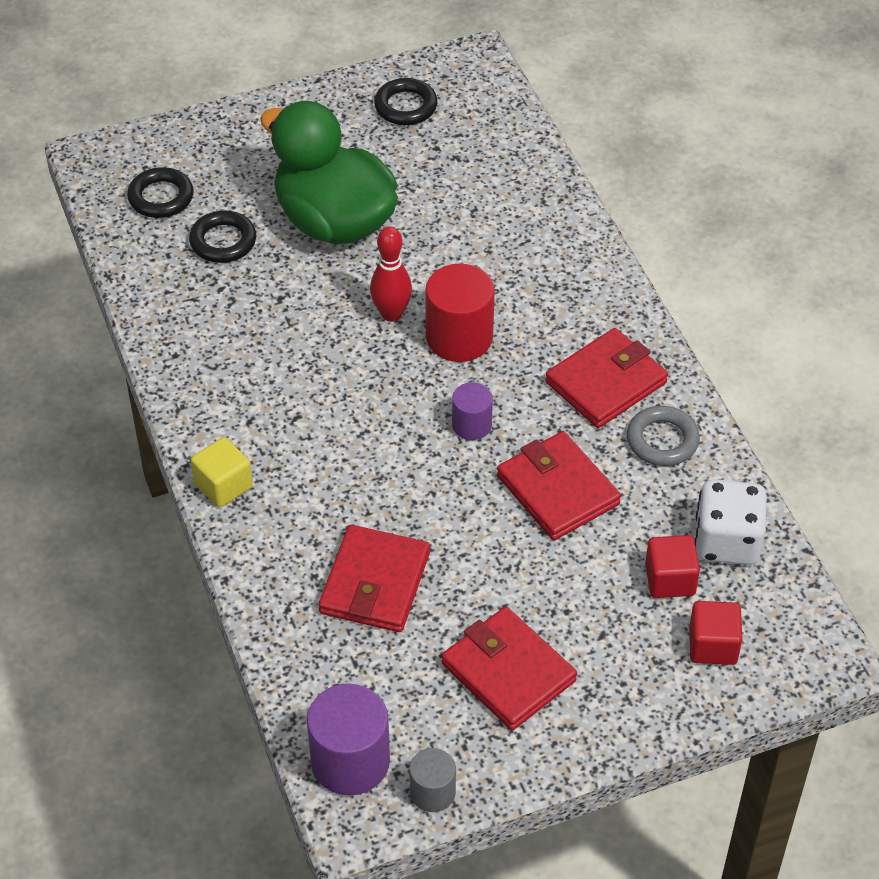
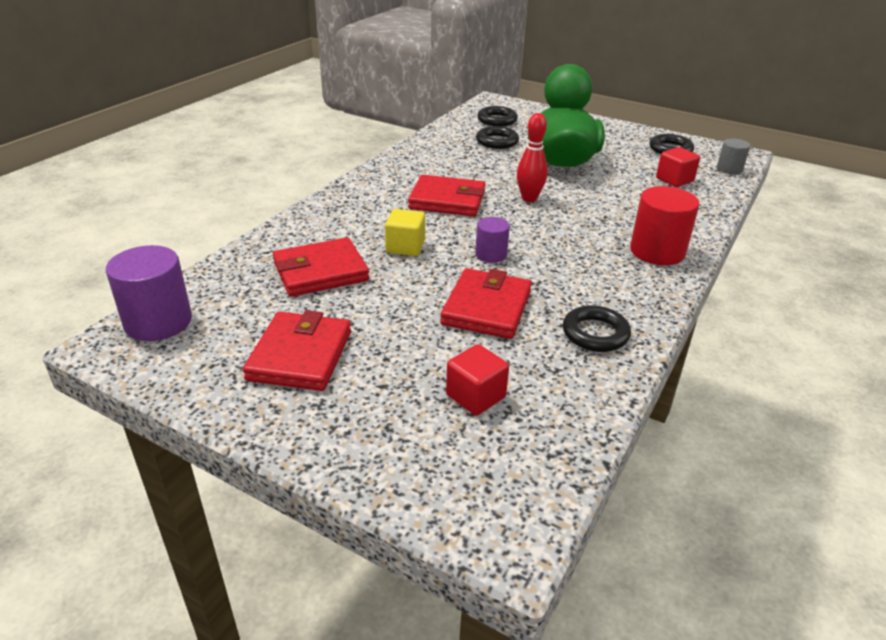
camera: 50 degrees right, 15 degrees down
yellow cube [191,437,253,507] -> yellow cube moved to [385,209,425,256]
grey cylinder [409,748,456,812] -> grey cylinder moved to [717,138,750,174]
red cylinder [425,264,495,362] -> red cylinder moved to [630,186,699,265]
red wallet [545,328,668,428] -> red wallet moved to [408,175,486,216]
grey ring [627,406,700,466] -> black ring [563,305,631,352]
red cube [689,601,742,665] -> red cube moved to [656,147,700,187]
white dice [695,479,767,565] -> none

